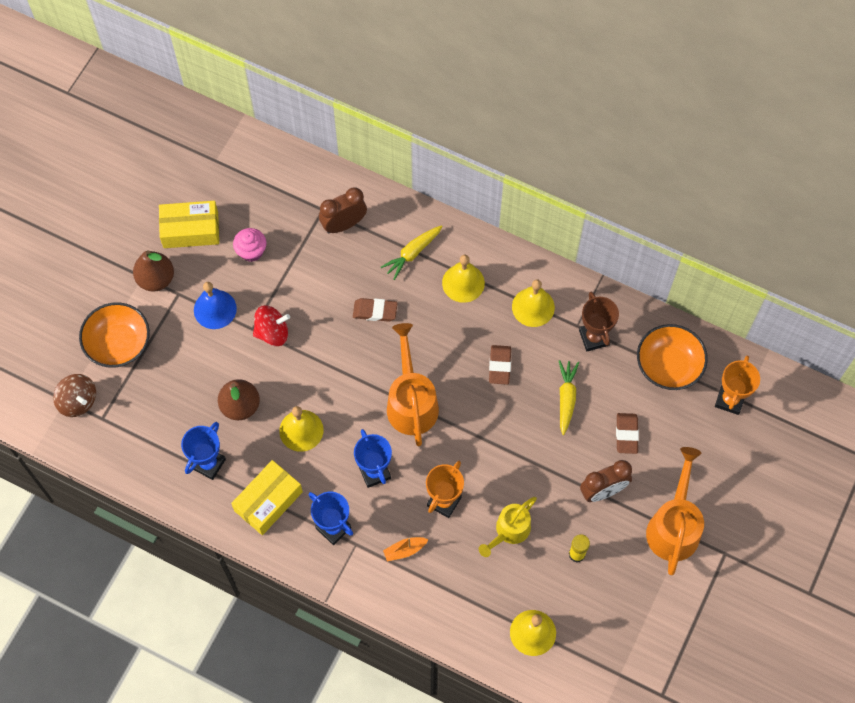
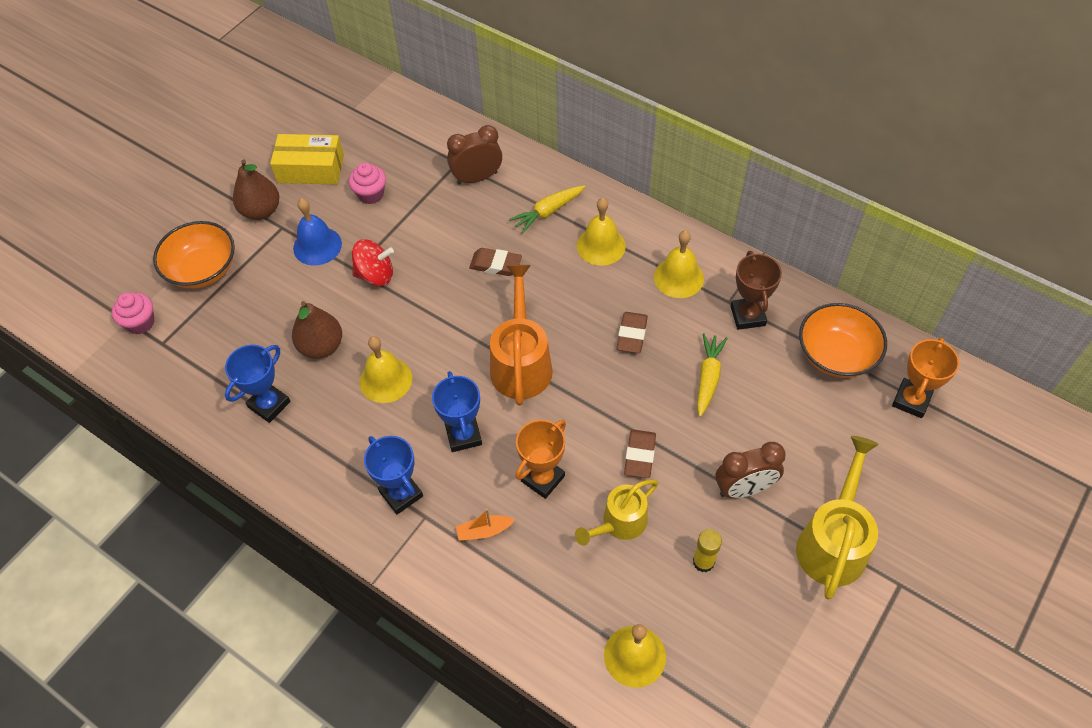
camera: 10 degrees right, 10 degrees down
brown spinning top [53,374,96,417] -> pink cupcake [112,293,155,334]
yellow box [231,460,303,535] -> none
brown eraser [616,413,639,454] -> brown eraser moved to [624,429,656,478]
orange watering can [646,447,704,575] -> yellow watering can [796,436,879,600]

